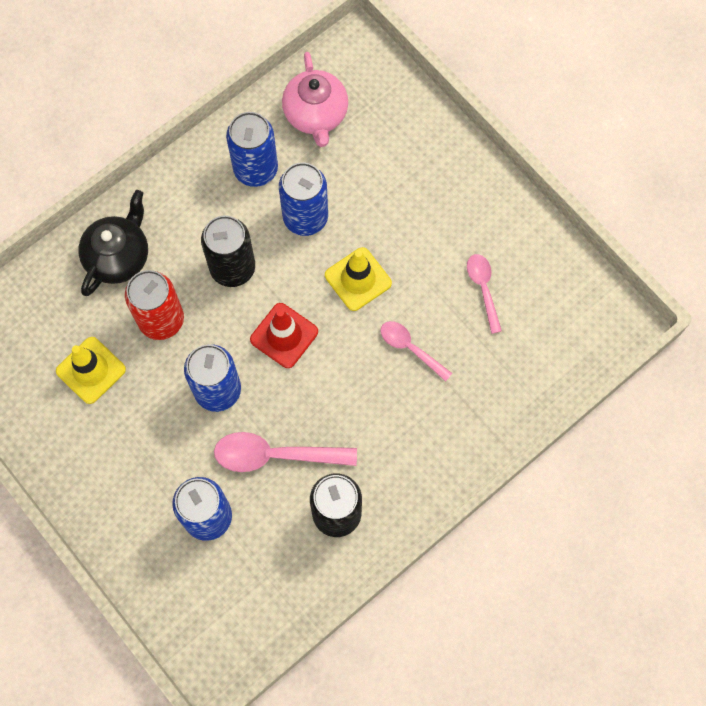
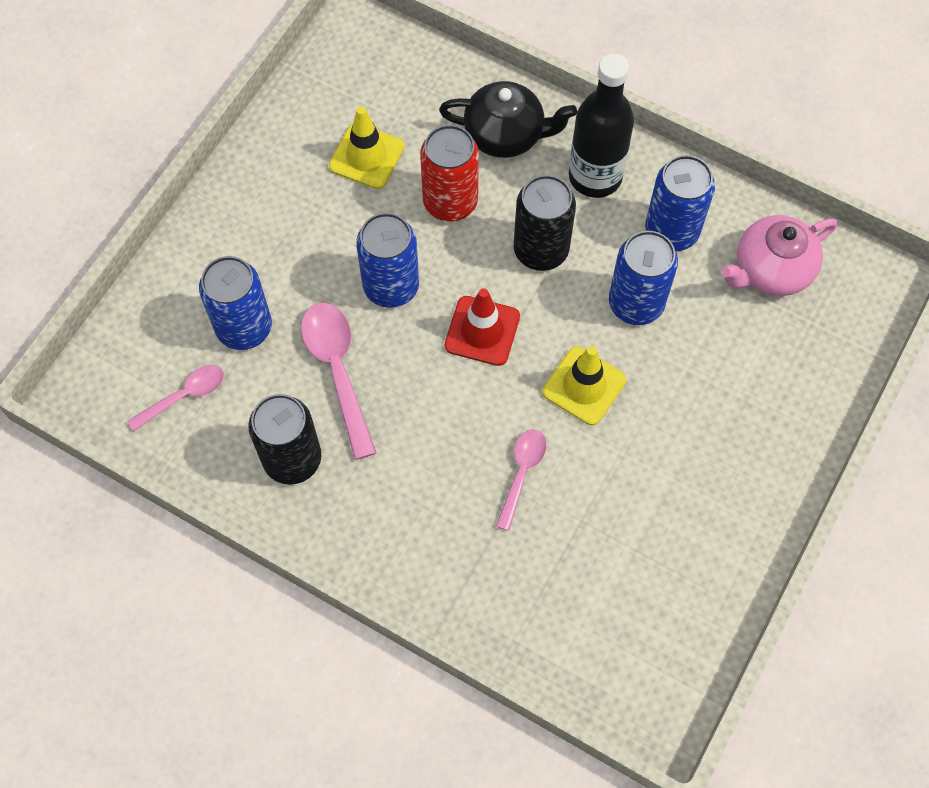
camera: 70 degrees right, 5 degrees down
pink spoon [467,254,502,334] -> pink spoon moved to [128,365,224,431]
none -> black bottle [569,54,634,198]

